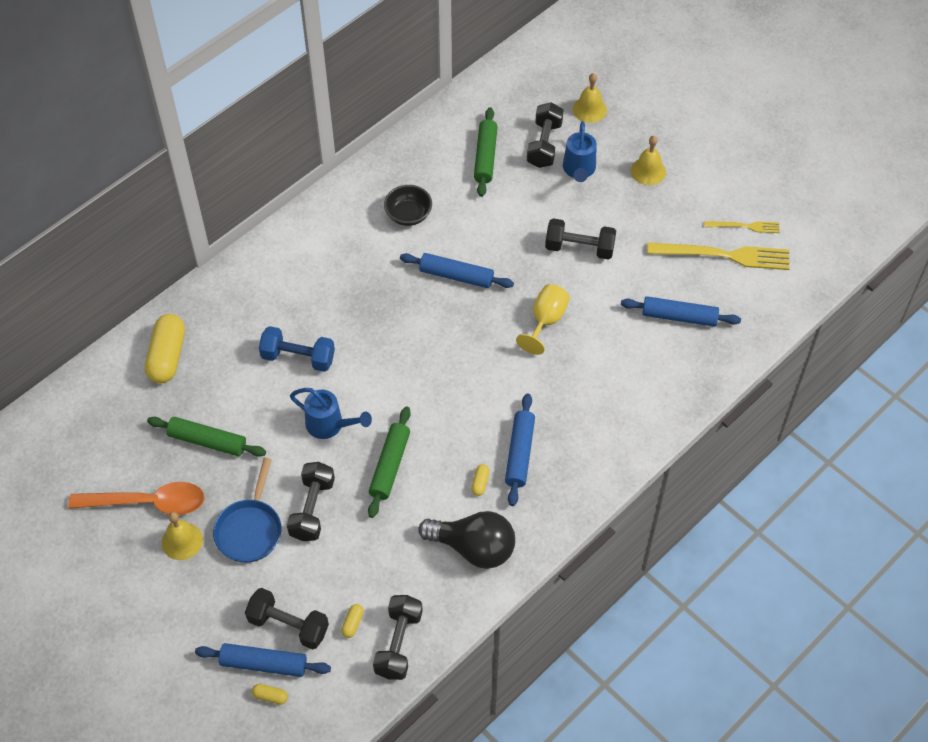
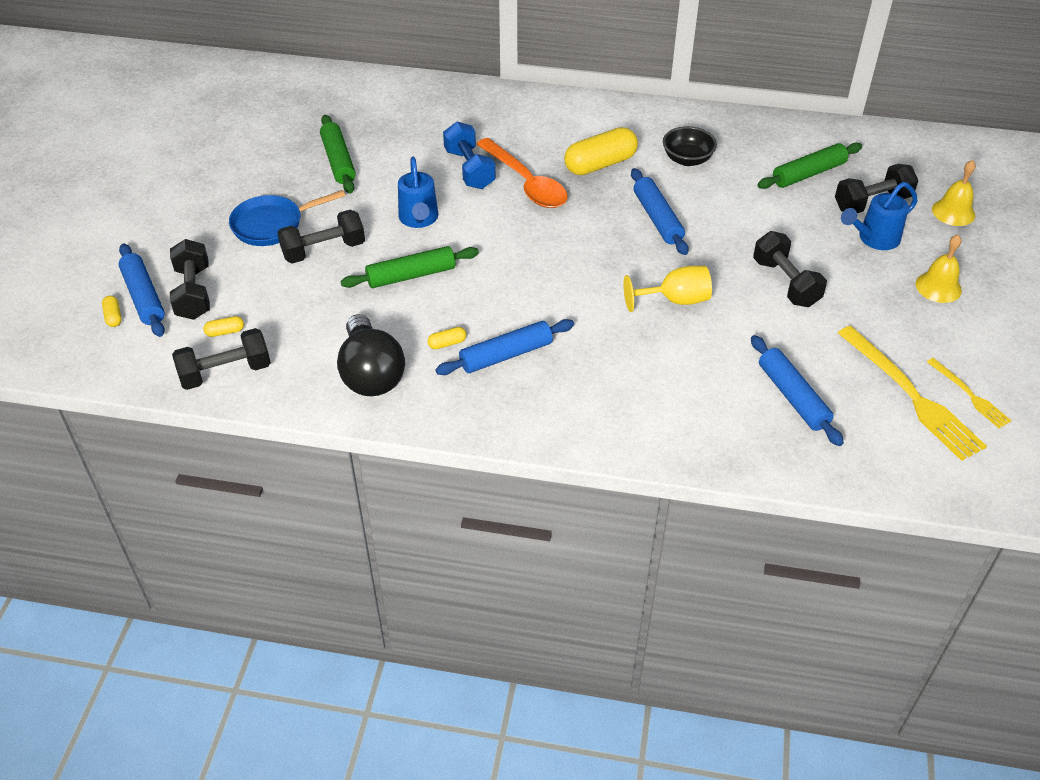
camera: 55 degrees right, 10 degrees down
orange spoon [68,482,205,515] -> orange spoon moved to [476,138,568,208]
yellow capsule [145,314,185,383] -> yellow capsule moved to [564,127,638,175]
yellow bell [162,512,203,560] -> none

